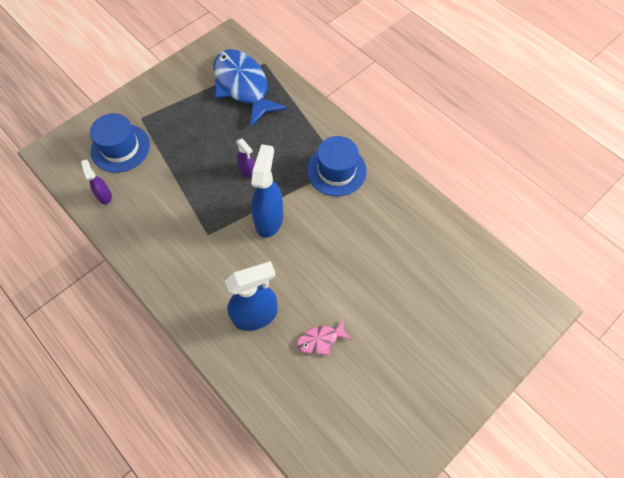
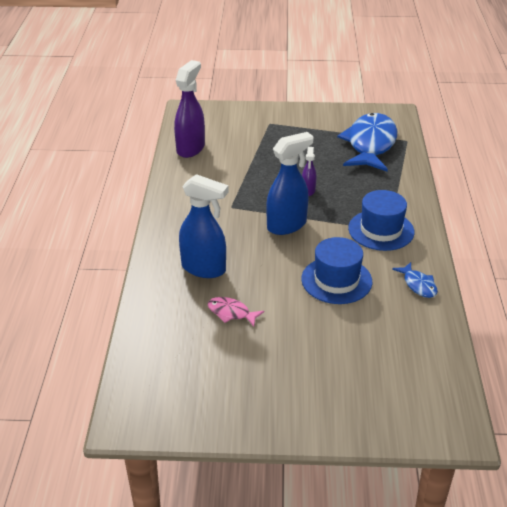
camera: 45 degrees right, 25 degrees down
purple spray bottle [81,159,112,205] -> purple spray bottle [174,60,205,158], size x1.92
blue hat [90,113,150,173] -> blue hat moved to [301,237,372,304]
none -> blue fish [392,262,438,298]

